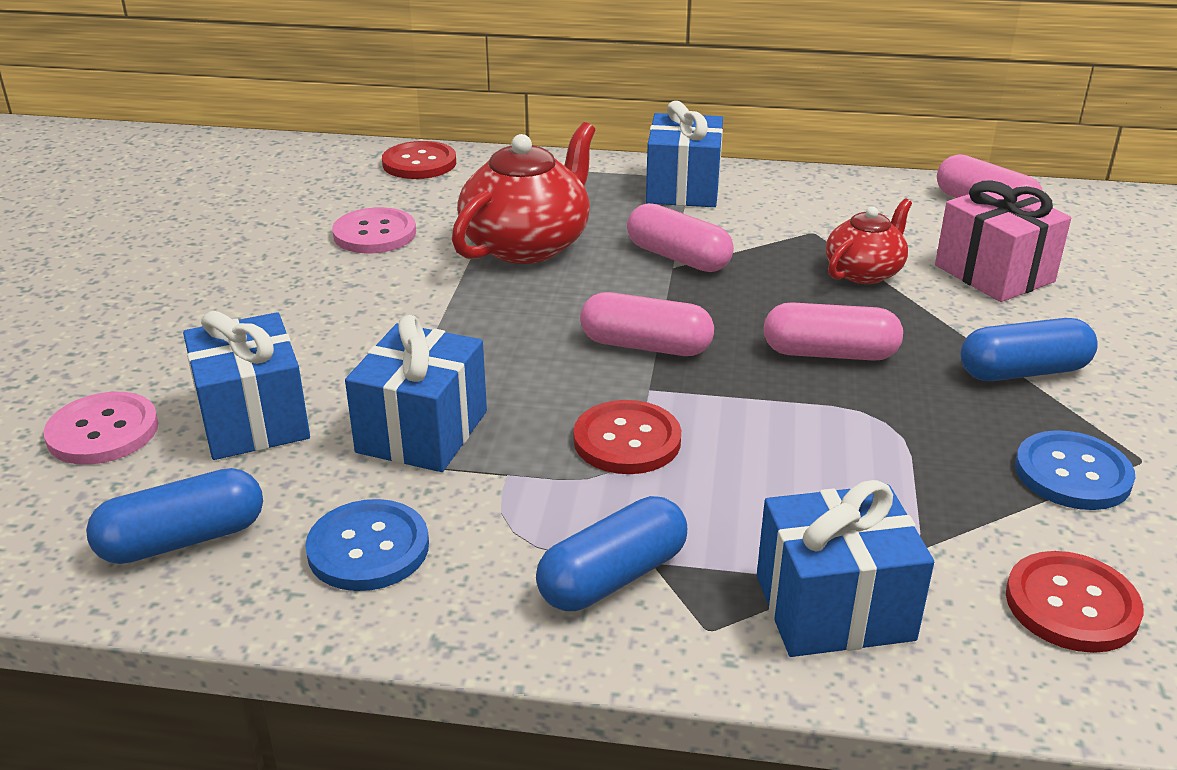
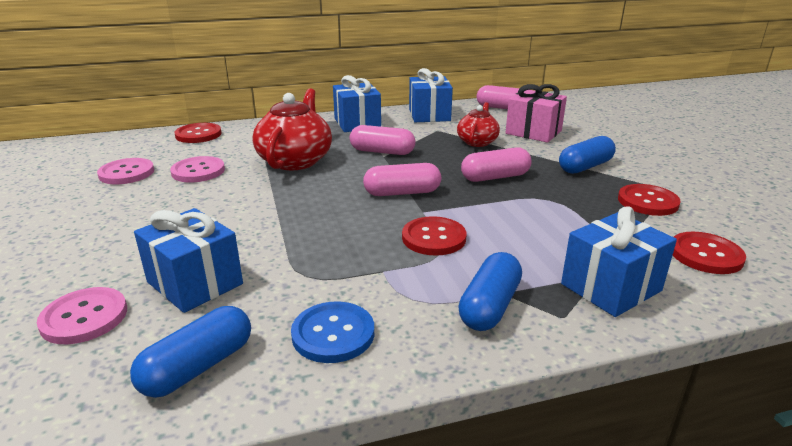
camera: 25 degrees left, 5 degrees down
blue gift [345,315,487,472] -> blue gift moved to [409,68,453,122]
blue button [1015,430,1135,510] -> red button [618,184,681,216]
none -> pink button [97,158,154,184]

